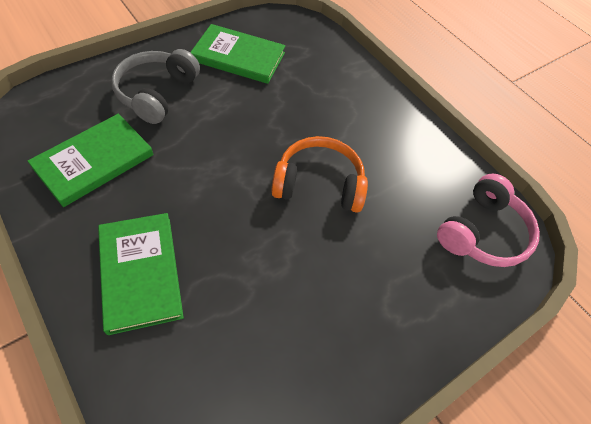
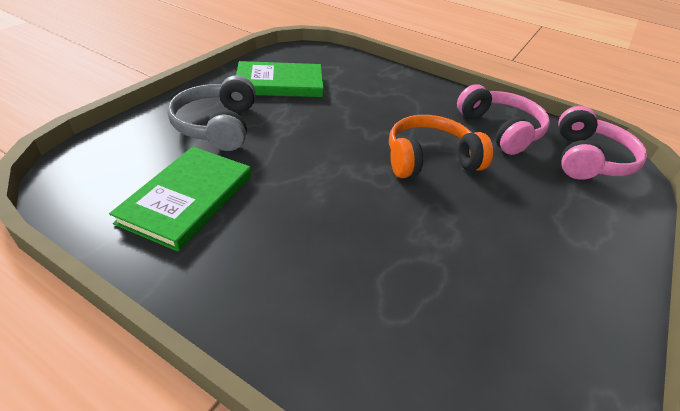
camera: 20 degrees left, 15 degrees down
green book [98,213,184,335] -> none
none -> pink headphones [457,84,550,155]

